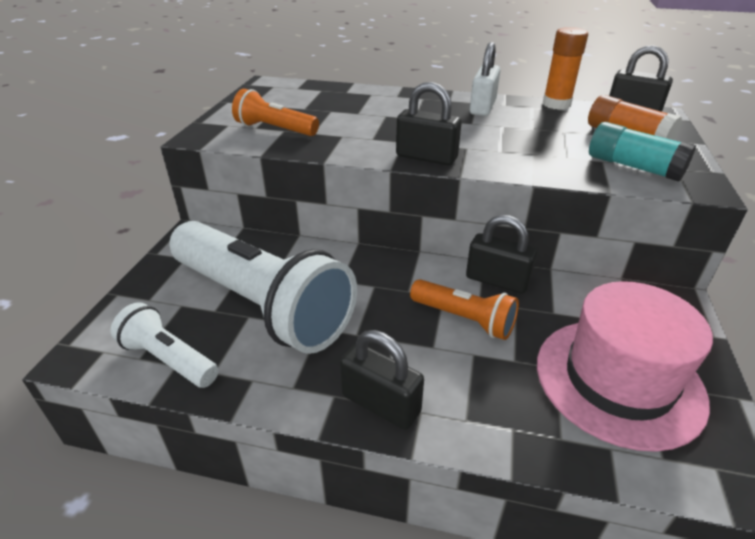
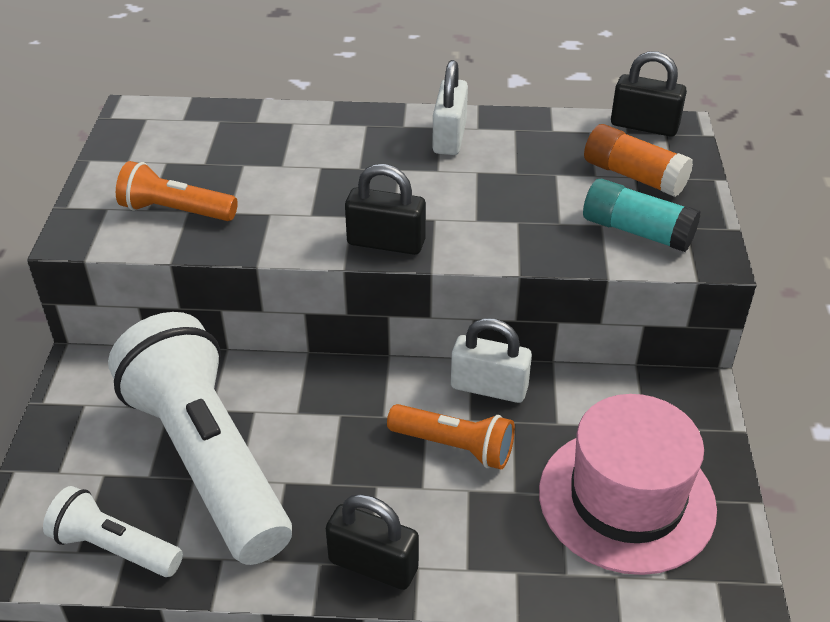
camera: 10 degrees left, 5 degrees up
white flashlight [170,221,357,354] -> white flashlight turned 150 degrees counterclockwise [108,312,292,565]
black padlock [466,215,537,294] -> white padlock [451,318,532,403]
orange glue stick [543,27,588,110] -> none

